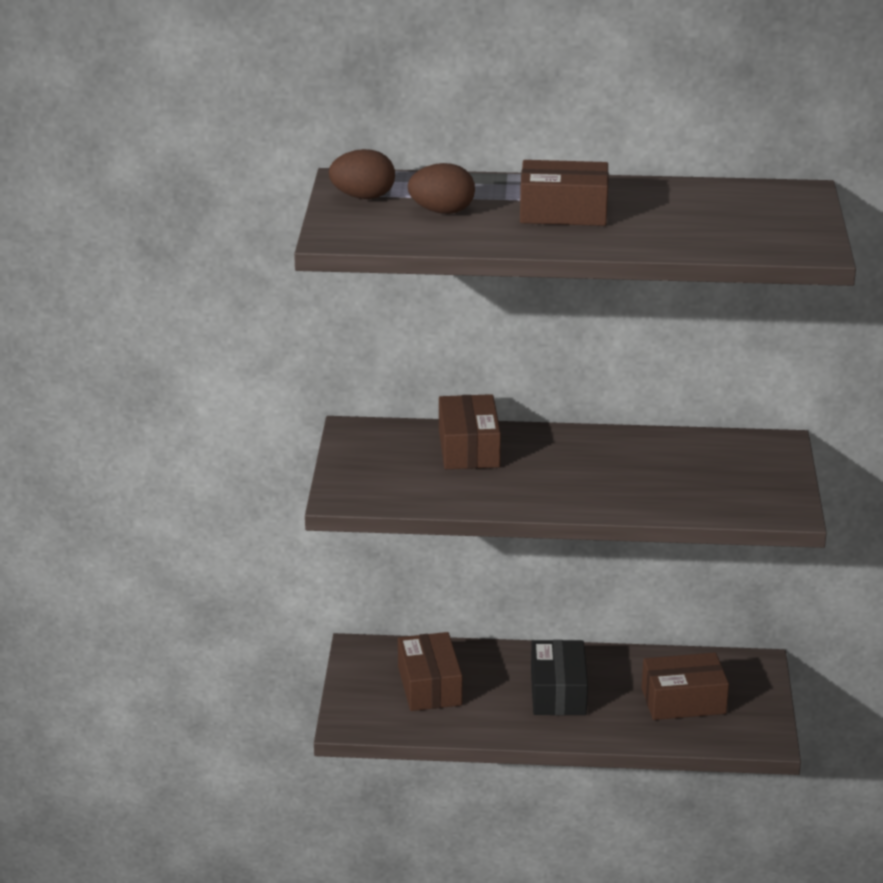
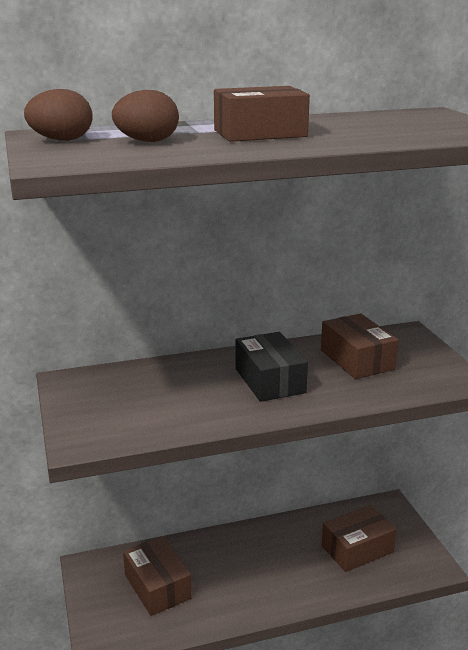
camera: 20 degrees left, 5 degrees down
brown box [439,394,501,469] -> brown box moved to [321,314,399,379]
black box [531,640,588,715] -> black box moved to [235,332,308,402]

